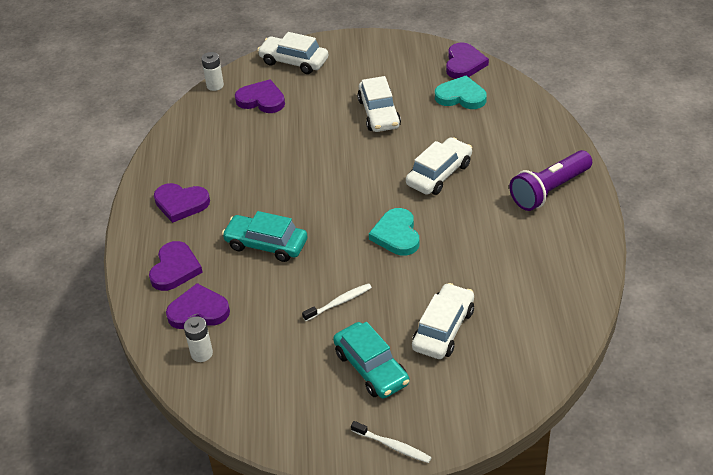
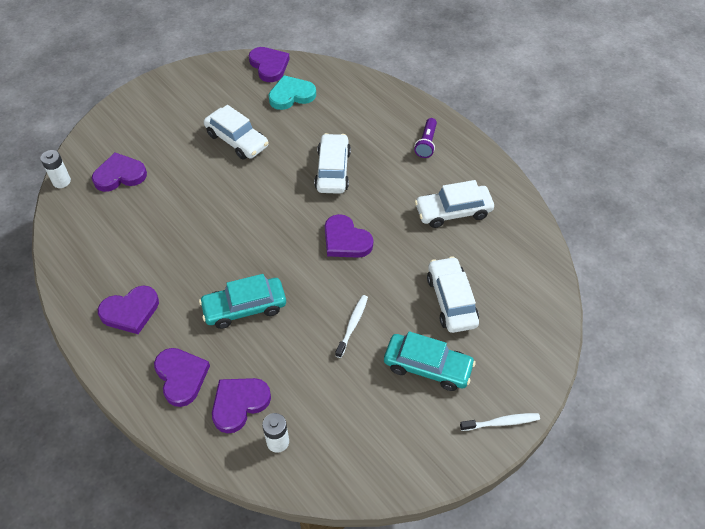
camera: 40 degrees left, 10 degrees up
white car [257,32,328,74] -> white car moved to [415,180,494,228]
turquoise heart [369,208,419,256] -> purple heart [325,214,373,258]
purple flashlight [509,150,592,211] -> purple flashlight [414,118,437,158], size x0.58

